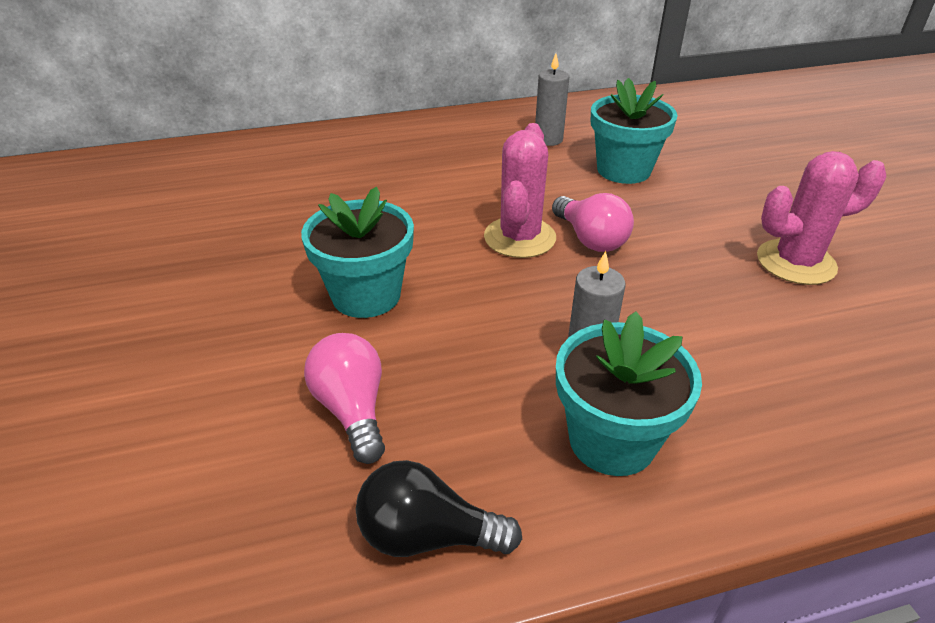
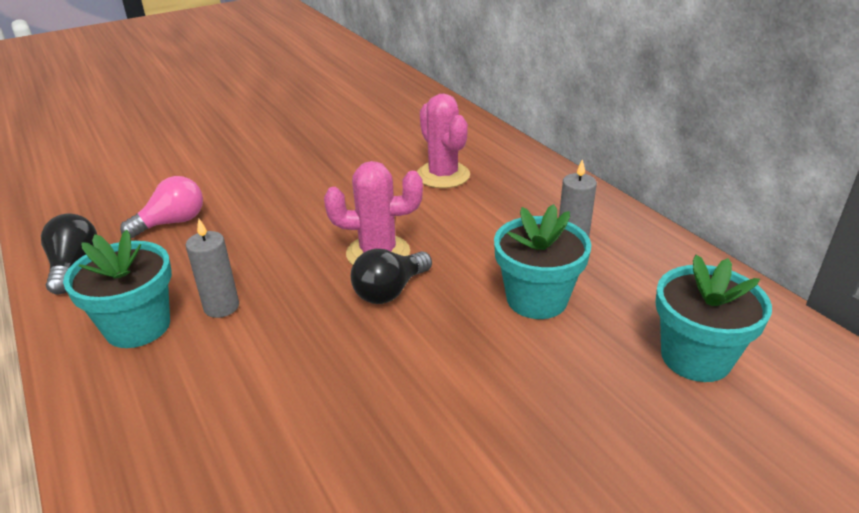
camera: 75 degrees right, 5 degrees down
turquoise flower pot [301,187,414,318] -> turquoise flower pot moved to [655,255,772,382]
pink light bulb [552,193,634,252] -> black light bulb [351,249,432,304]
pink cactus [757,151,886,285] -> pink cactus moved to [417,94,470,188]

